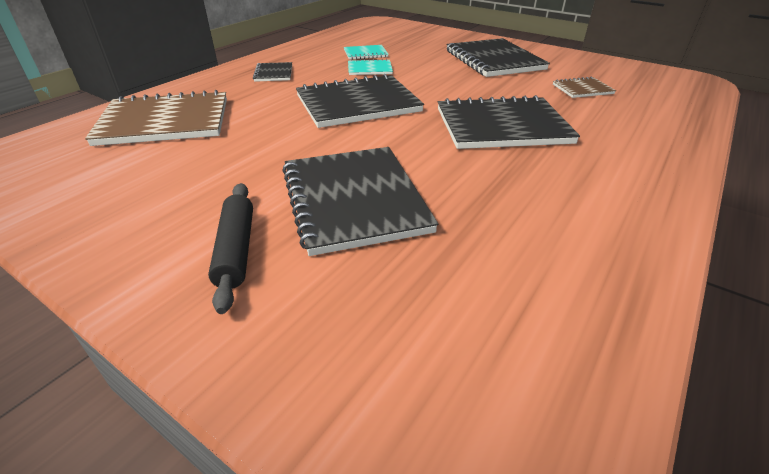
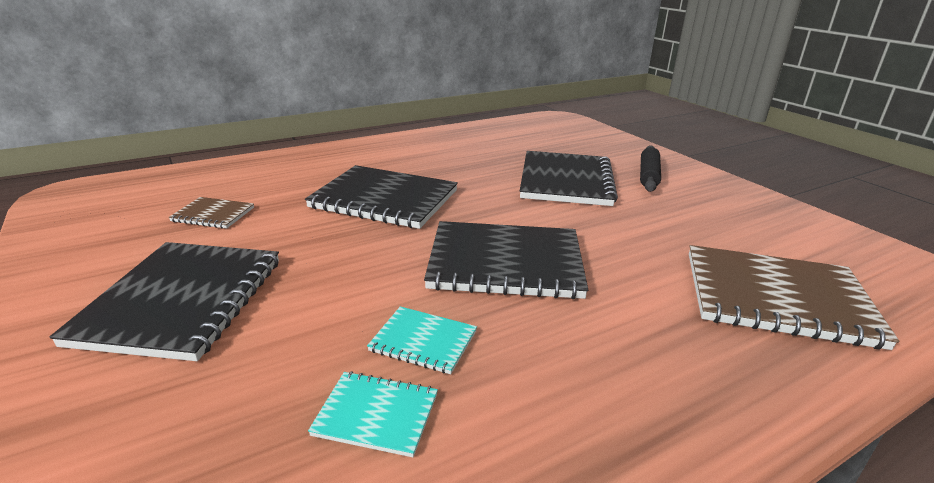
camera: 155 degrees left, 10 degrees down
black notebook [253,62,292,82] -> none

